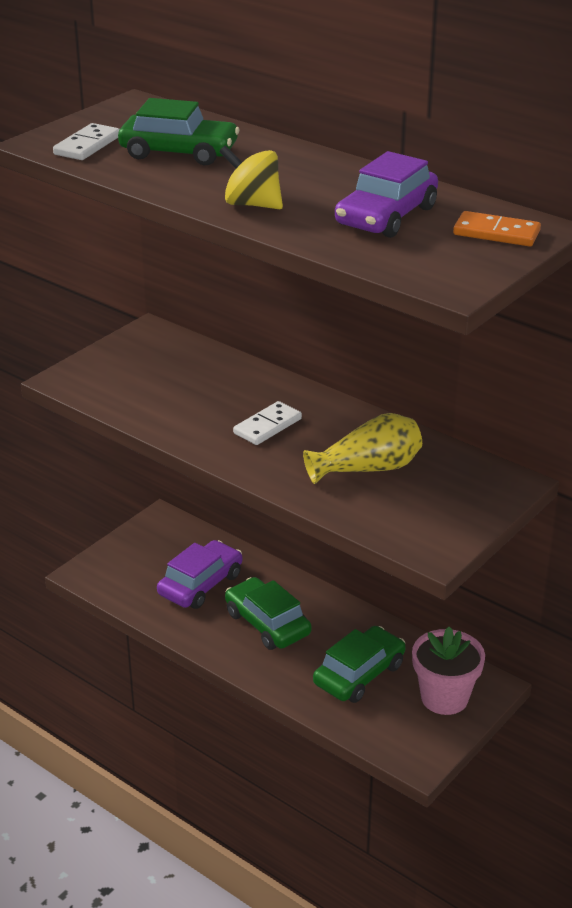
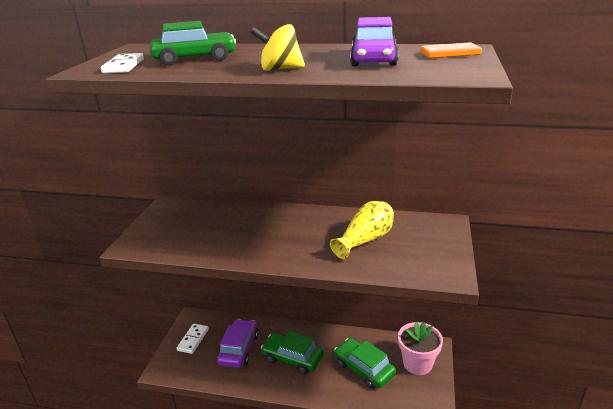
camera: 25 degrees left, 5 degrees down
white domino [233,401,302,445] -> white domino moved to [177,324,209,354]
green car [313,626,406,703] -> green car turned 60 degrees counterclockwise [334,338,396,389]

